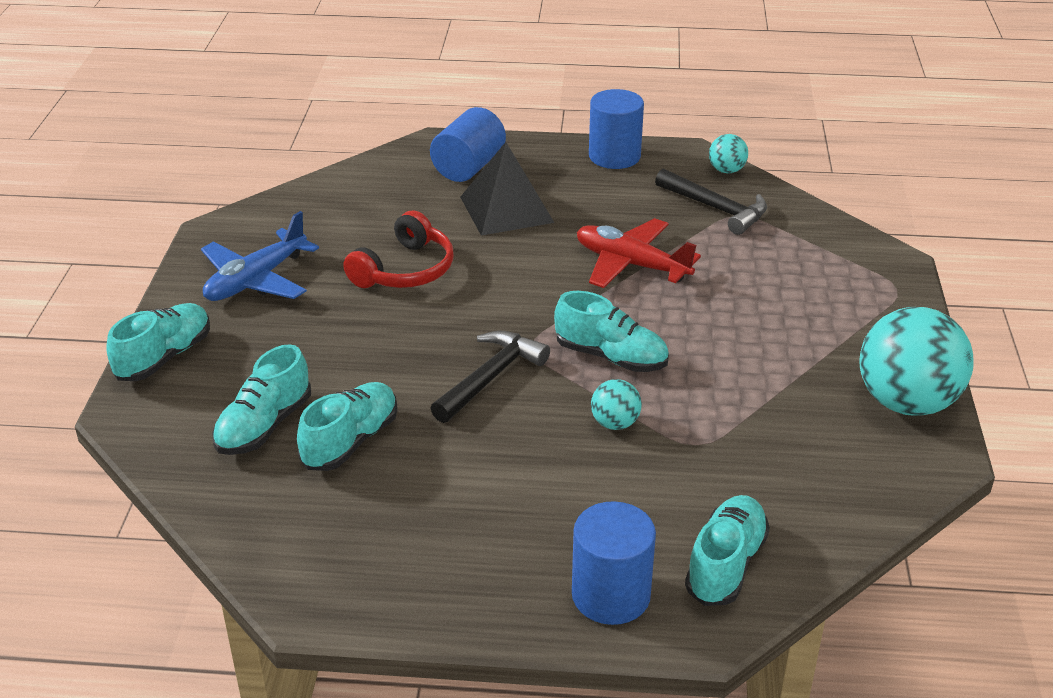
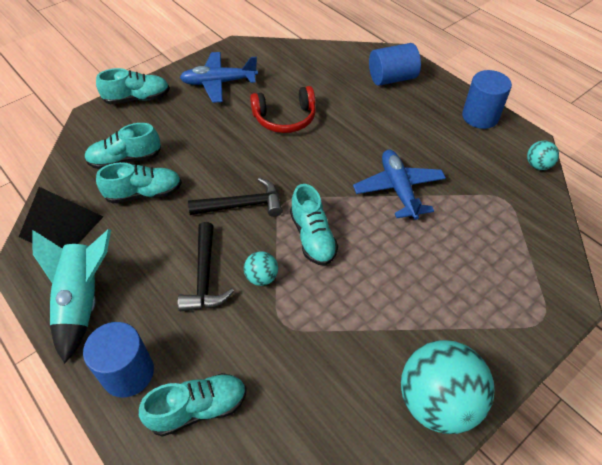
camera: 45 degrees right, 15 degrees up
black pyramid [460,142,554,236] -> black pyramid moved to [19,187,103,249]
red plane [577,218,701,288] -> blue plane [353,150,446,220]
black hammer [655,168,767,235] -> black hammer moved to [178,222,234,312]
none -> turquoise rocket [32,229,111,364]

